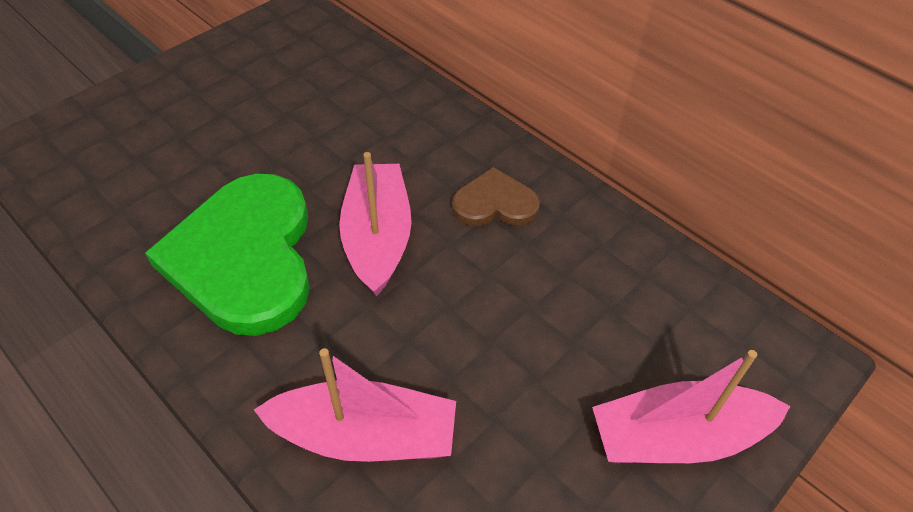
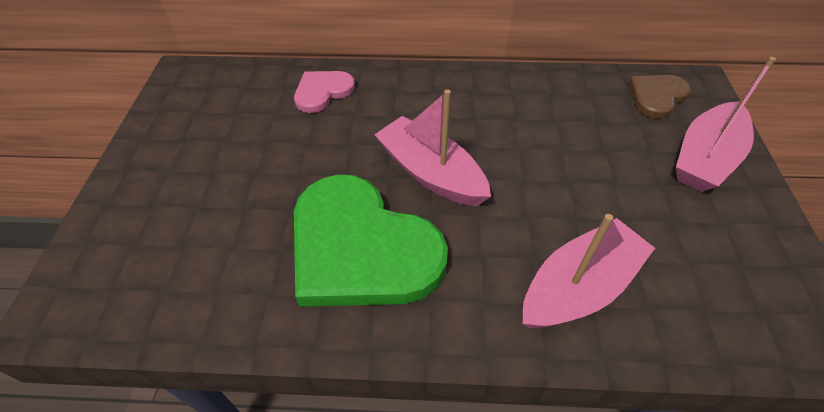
camera: 40 degrees left, 0 degrees up
brown heart [452,167,540,226] -> brown heart moved to [629,75,691,119]
none -> pink heart [294,71,355,113]

